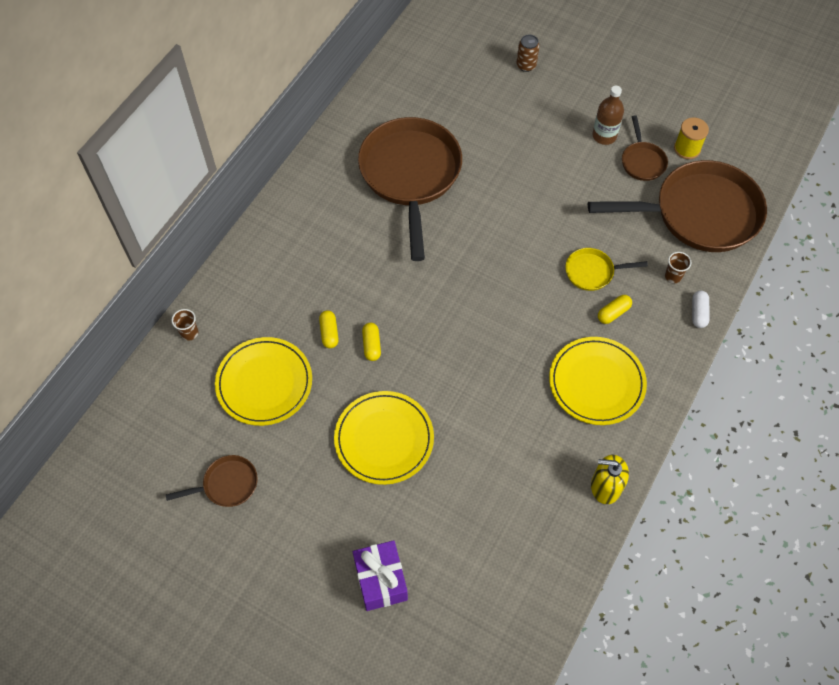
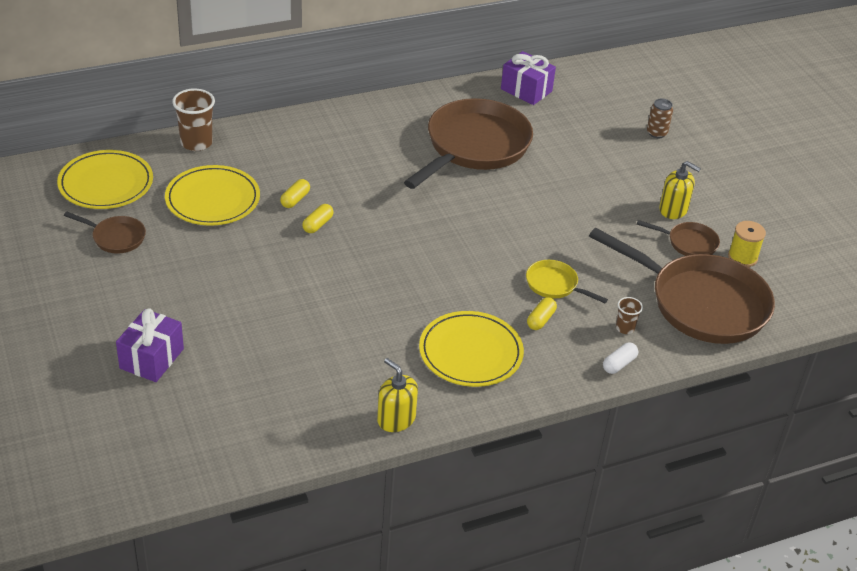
camera: 35 degrees right, 20 degrees down
brown cup [172,309,198,341] -> brown cup [172,88,215,151], size x1.85
yellow plate [334,391,434,485] -> yellow plate moved to [57,150,153,209]
brown bottle [592,86,624,145] -> yellow soap dispenser [659,161,701,219]
yellow capsule [598,295,632,324] -> yellow capsule turned 60 degrees counterclockwise [527,297,557,330]
brown pan [622,115,668,181] -> brown pan turned 105 degrees counterclockwise [637,220,720,256]
none -> purple gift [501,51,556,105]

